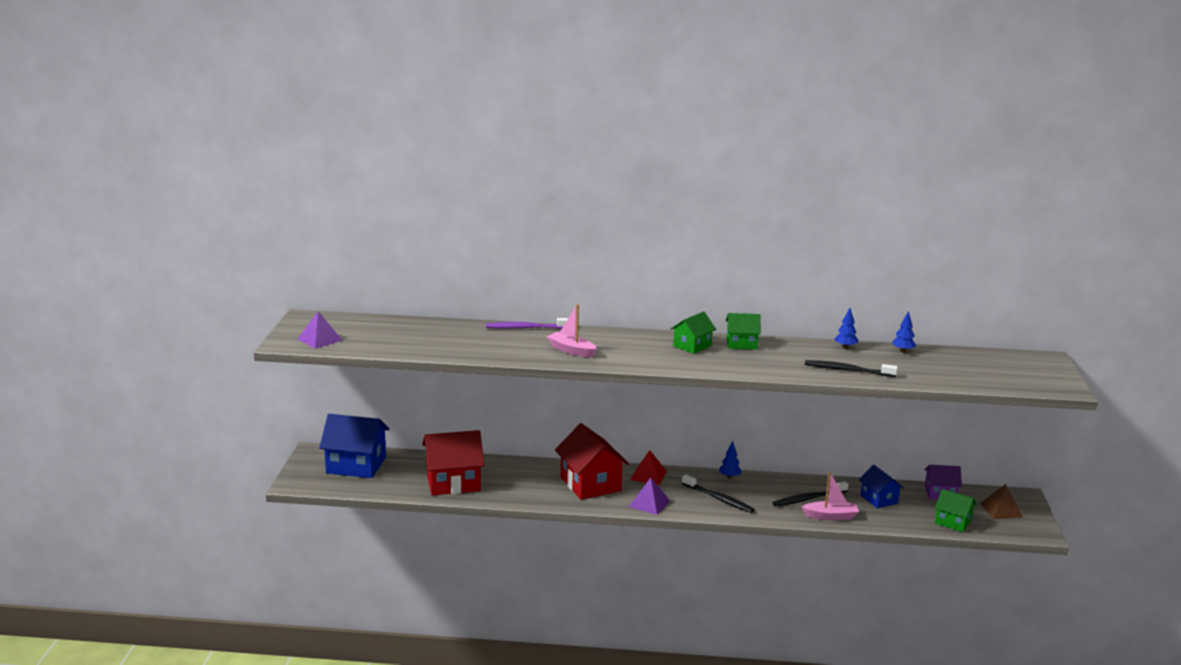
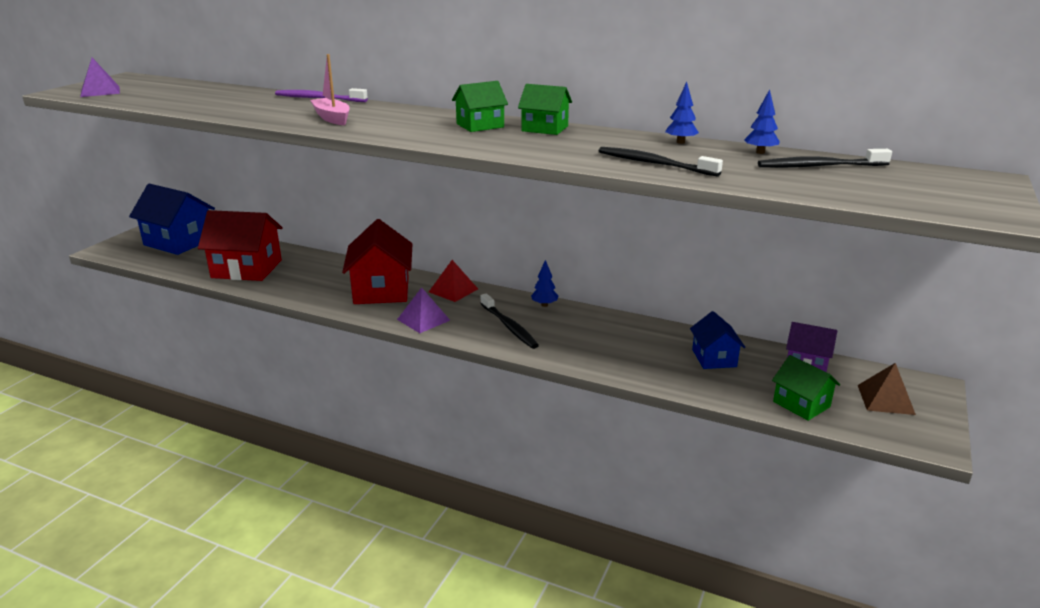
camera: 20 degrees right, 5 degrees up
black toothbrush [772,481,849,507] -> black toothbrush moved to [758,149,892,168]
pink boat [802,471,859,520] -> none

